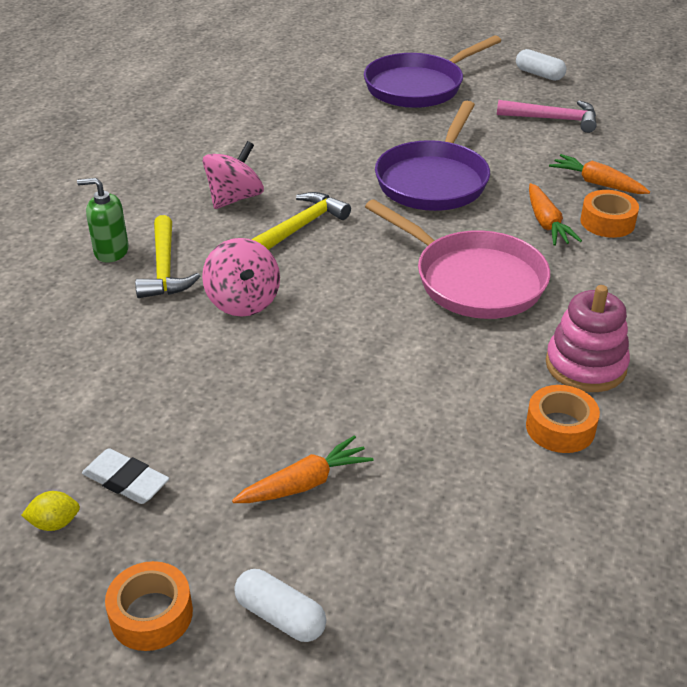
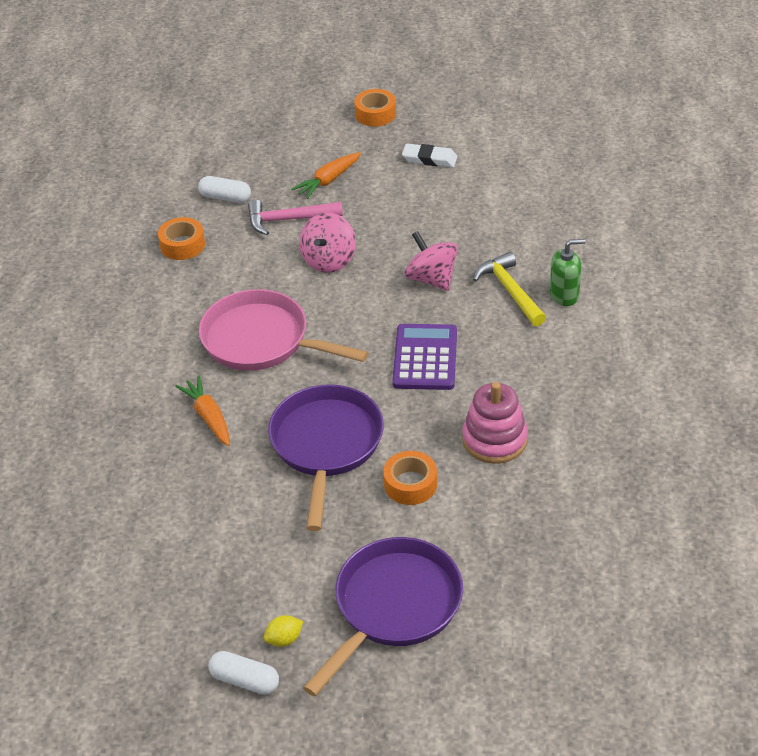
camera: 165 degrees right, 5 degrees up
yellow lemon [21,491,80,531] -> yellow lemon moved to [264,615,303,647]
pink spinning top [203,141,264,209] -> pink spinning top moved to [299,213,356,273]
white capsule [234,569,326,642] -> white capsule moved to [198,176,251,203]
yellow hammer [251,192,351,250] -> purple calculator [392,324,457,390]
pink hammer [497,100,597,133] -> pink hammer moved to [248,199,343,235]
pink stacking toy [546,285,630,392] -> pink stacking toy moved to [462,382,528,464]
orange carrot [549,154,650,194] -> none
orange tape [580,190,639,238] -> orange tape moved to [384,451,437,505]

